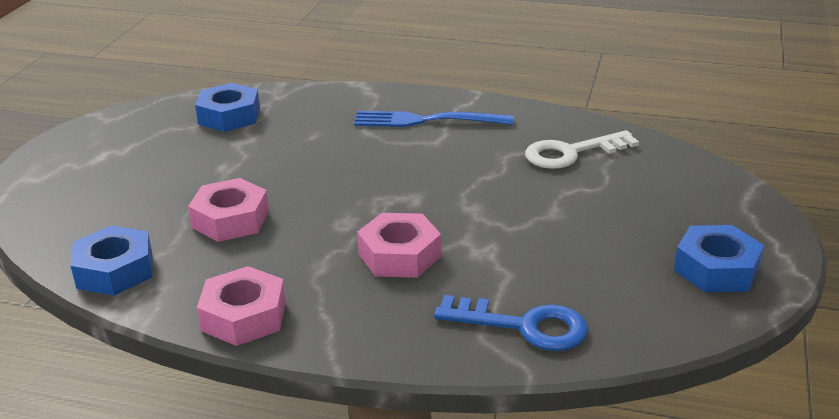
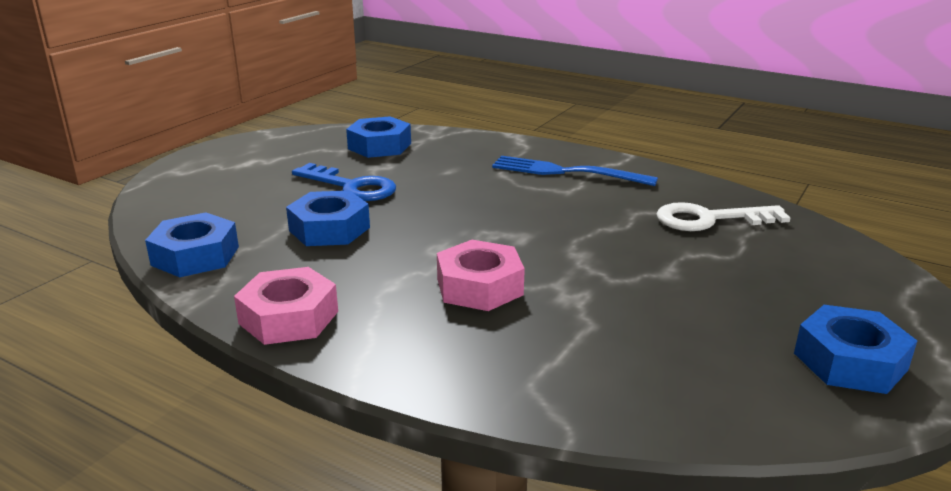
camera: 15 degrees right, 5 degrees down
pink nut [188,178,269,242] -> blue nut [286,190,370,246]
blue key [434,295,588,351] -> blue key moved to [292,163,396,201]

